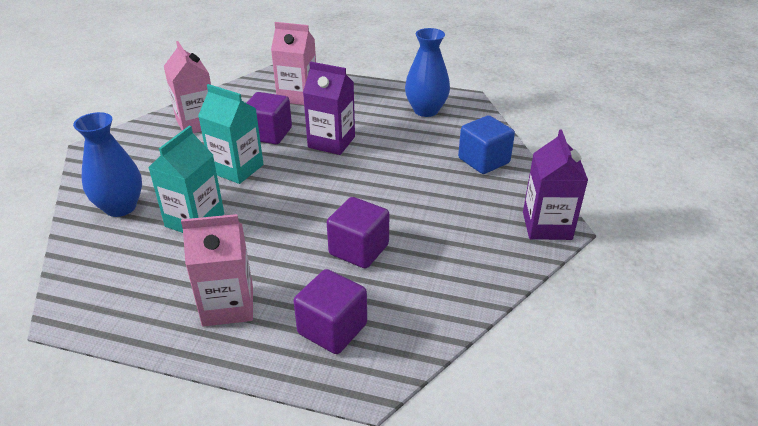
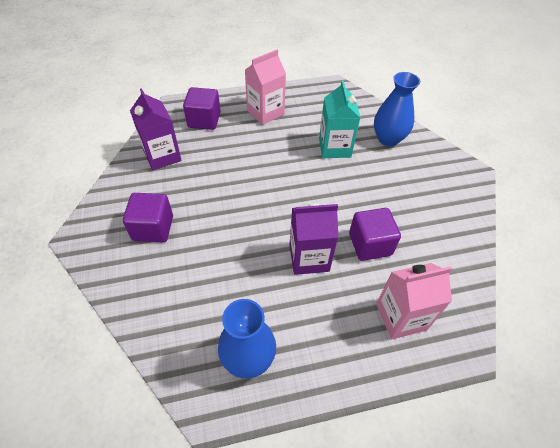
camera: 150 degrees right, 15 degrees up
pink carton [164,41,211,133] -> none
turquoise carton [198,84,263,184] -> none
purple cube [327,197,389,269] -> purple cube moved to [123,193,173,242]
blue cube [458,115,515,174] -> none
purple carton [523,129,588,240] -> purple carton moved to [130,88,182,170]

